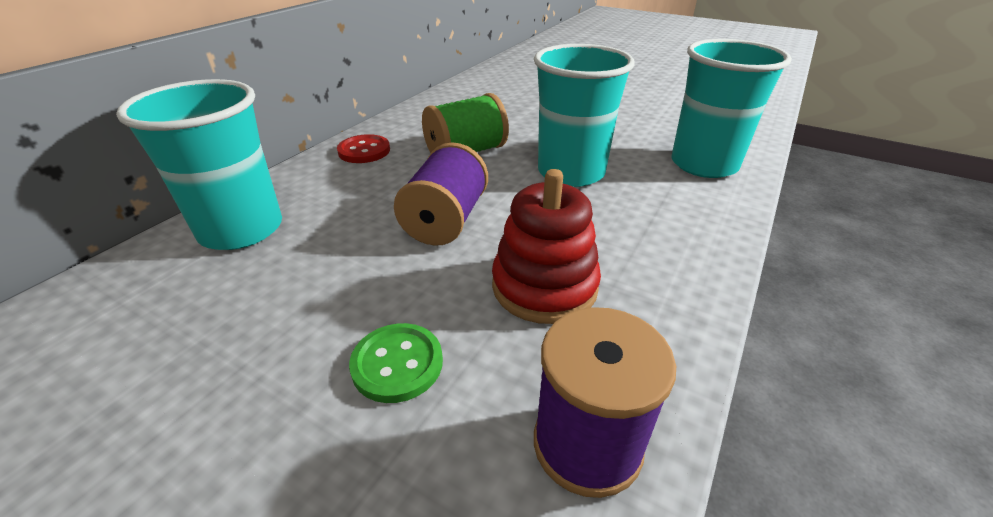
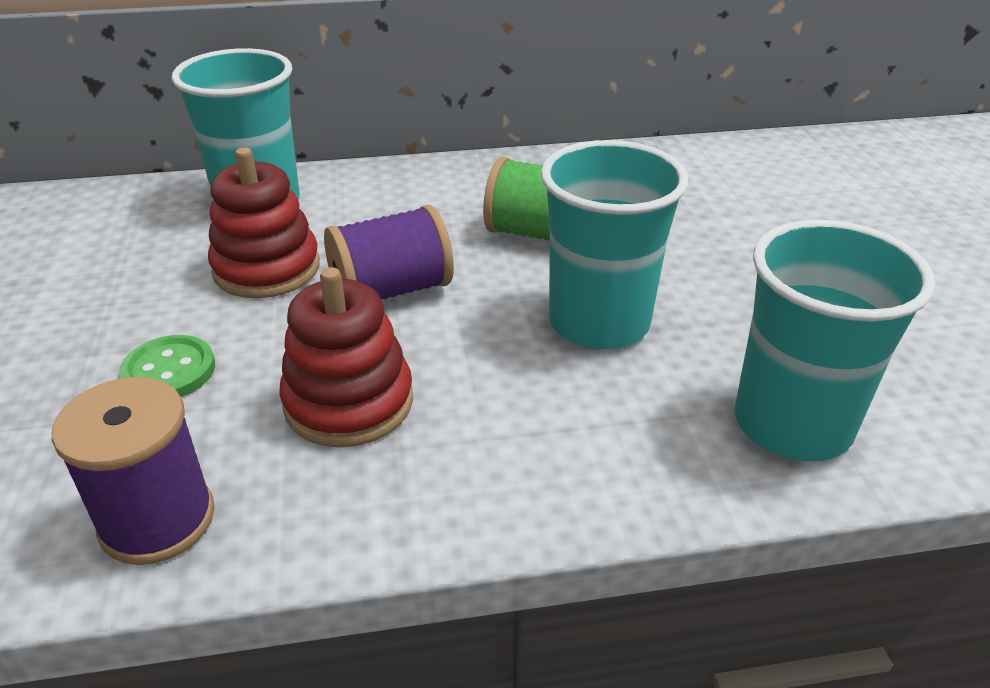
camera: 50 degrees right, 0 degrees up
red button [337,134,390,163] -> none
none -> red stacking toy [208,147,320,298]

